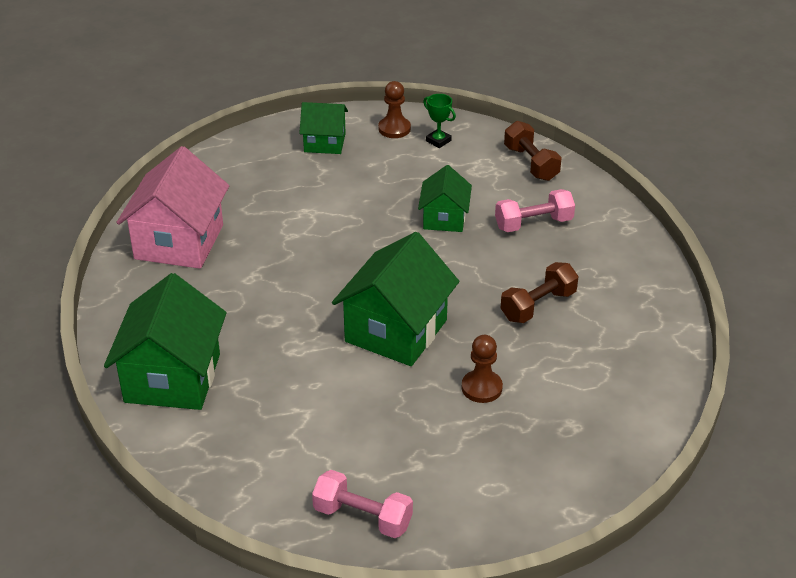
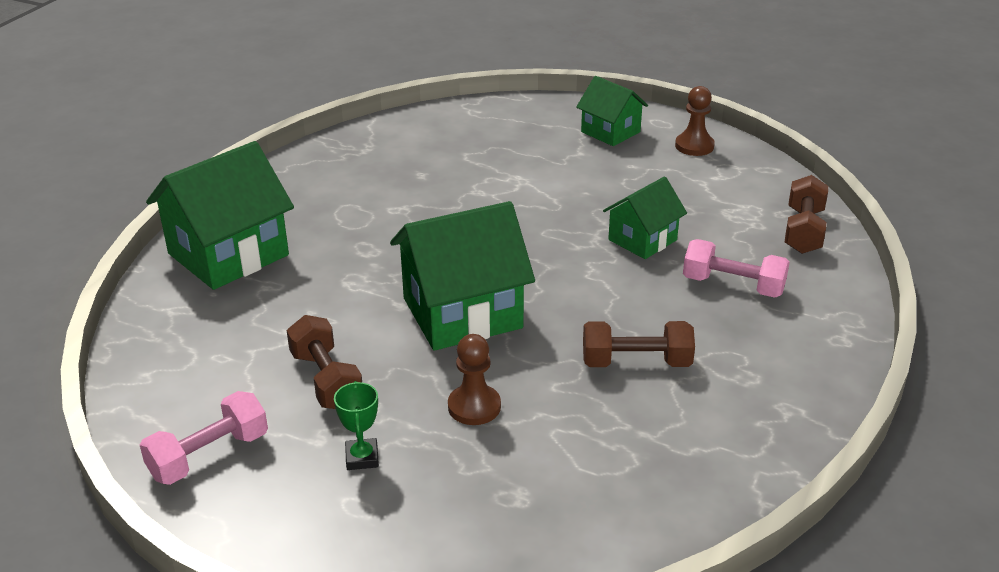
camera: 40 degrees right, 5 degrees down
pink house [117,146,229,269] -> none
pink dumbbell [312,470,413,538] -> pink dumbbell turned 75 degrees clockwise [140,391,268,485]
green trophy [423,94,456,148] -> green trophy moved to [334,381,379,470]
none -> brown dumbbell [287,315,362,409]

